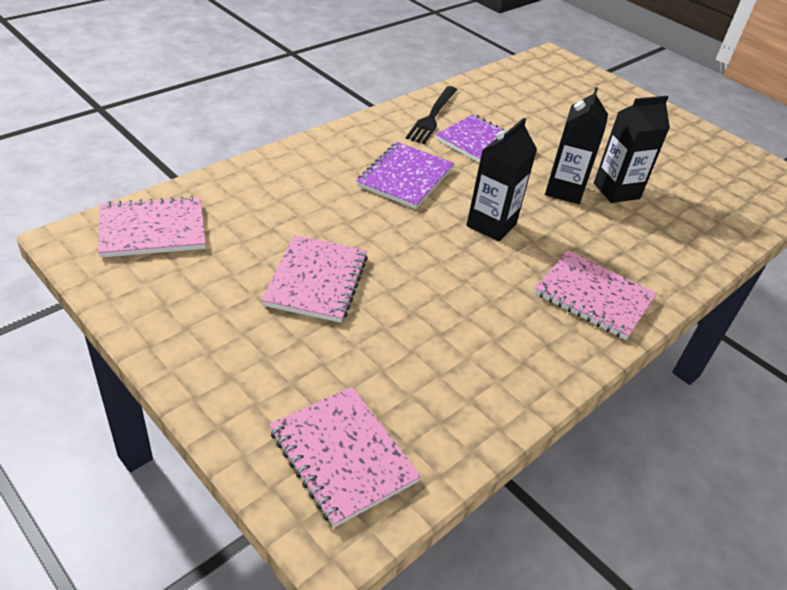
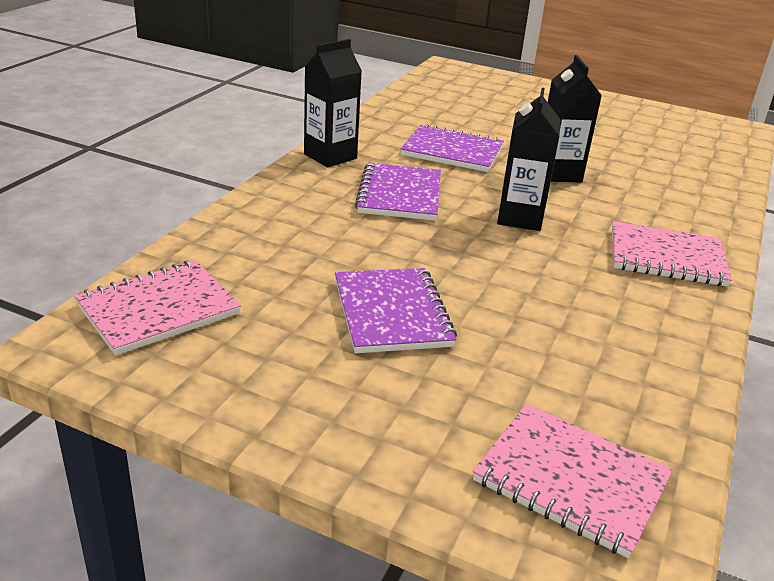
camera: 20 degrees left, 10 degrees down
pink notebook [261,235,368,323] -> purple notebook [335,268,457,353]
black fork [406,86,457,144] -> none
black carton [594,96,670,203] -> black carton moved to [304,39,362,167]

